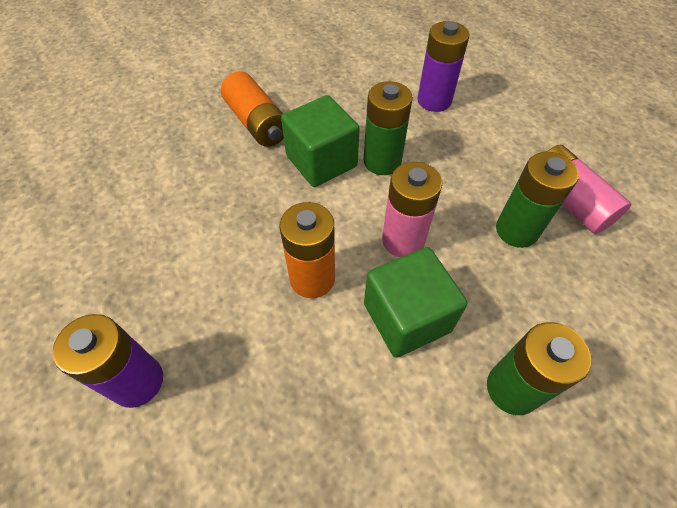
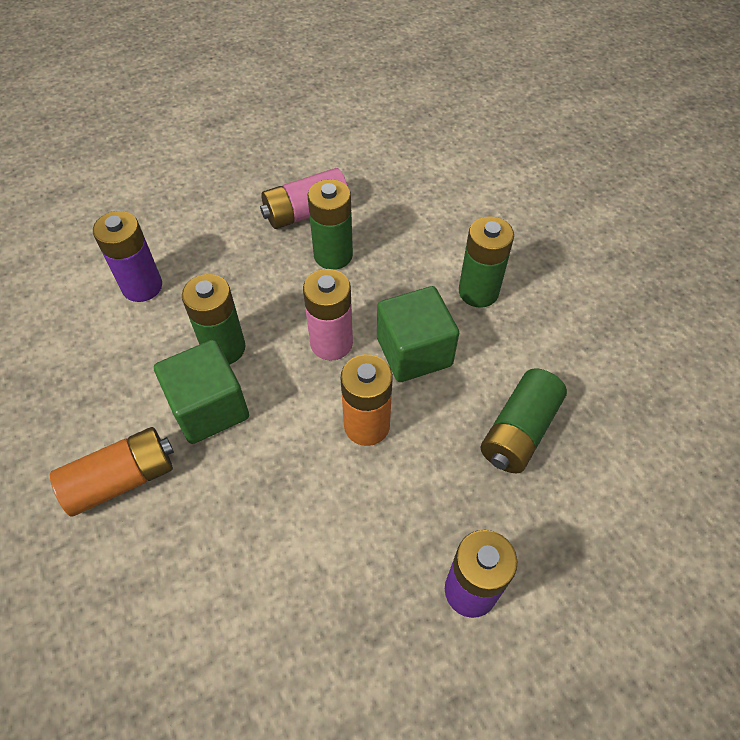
camera: 85 degrees left, 0 degrees up
none -> green battery [480,368,567,473]

